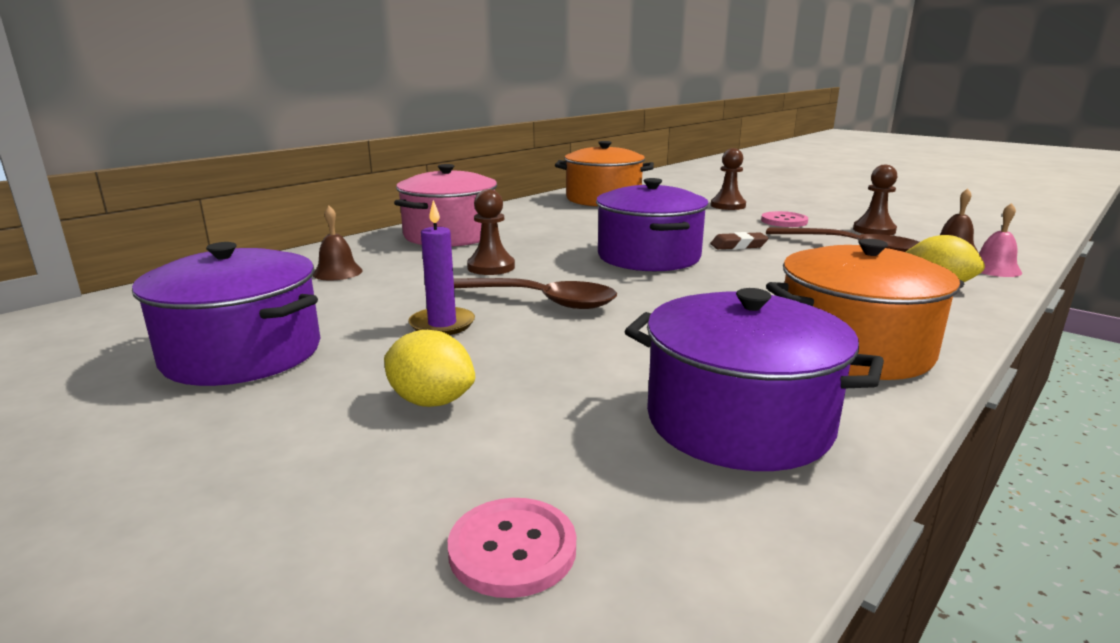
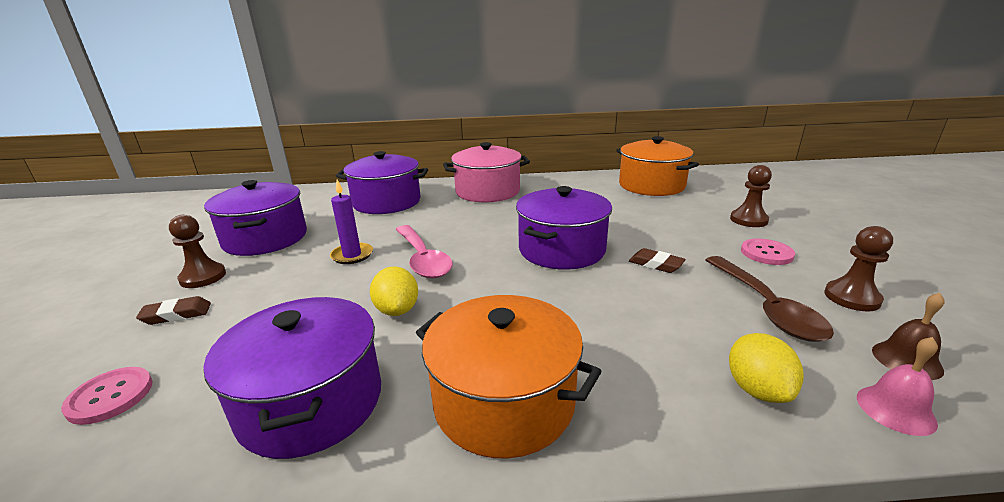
camera: 45 degrees right, 5 degrees up
brown bell [313,206,363,280] -> purple pot [336,151,428,214]
yellow lemon [384,330,475,407] -> yellow lemon moved to [370,267,418,316]
brown spoon [453,278,617,309] -> pink spoon [395,225,453,278]
brown pawn [467,189,515,275] -> brown pawn moved to [169,215,226,288]
none -> brown eraser [136,296,211,325]

